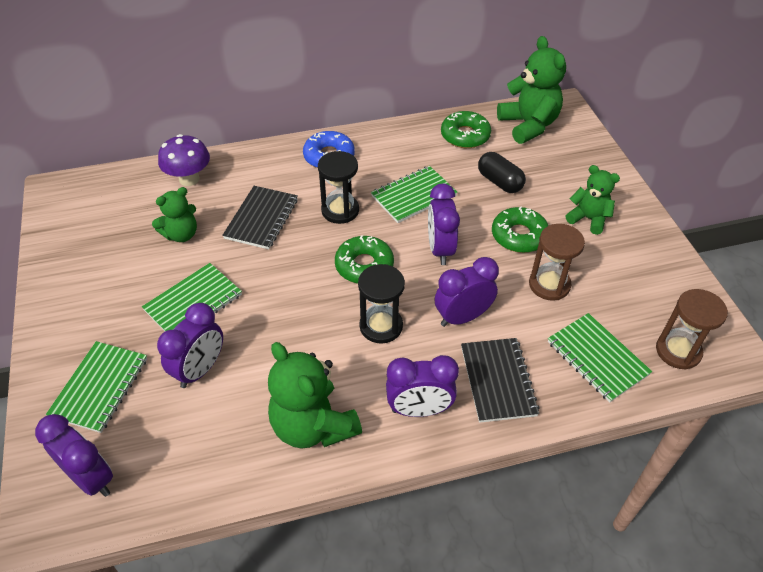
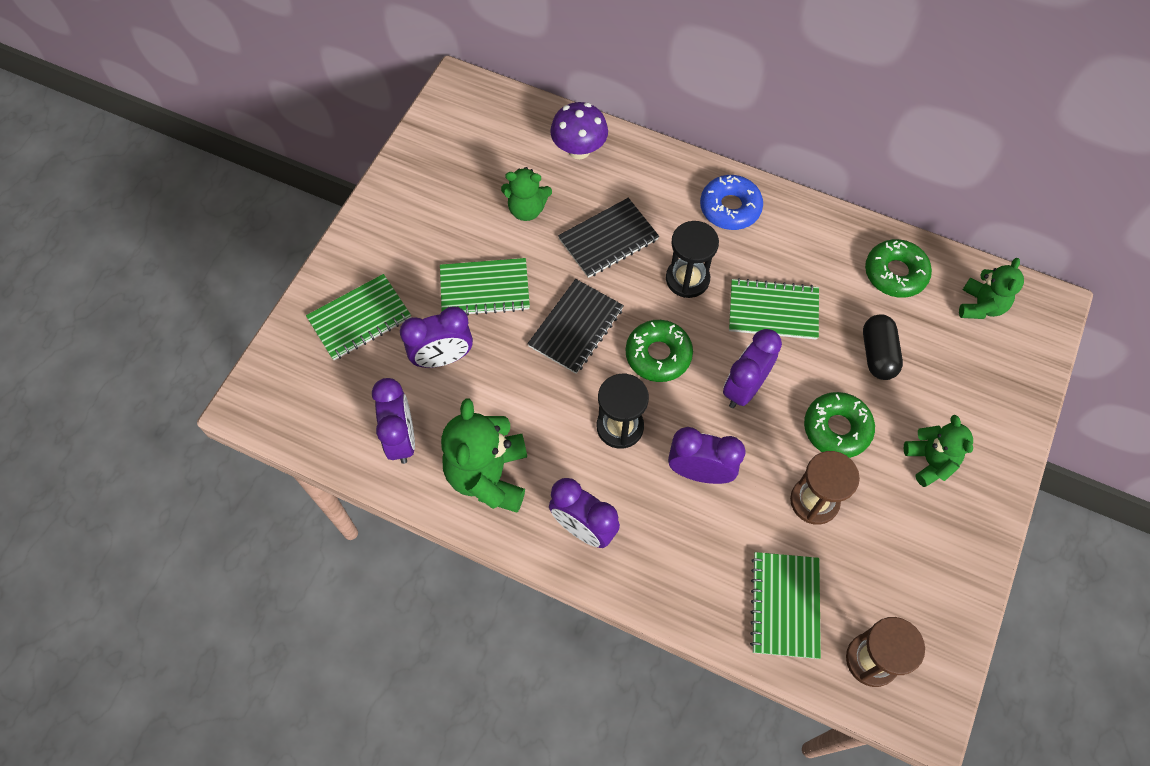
camera: 40 degrees right, 15 degrees up
purple clock [35,414,113,497] -> purple clock moved to [372,378,415,464]
black notebook [461,338,540,423] -> black notebook moved to [527,279,624,374]
green teddy bear [497,36,566,144] -> green teddy bear [959,258,1024,319], size x0.61

